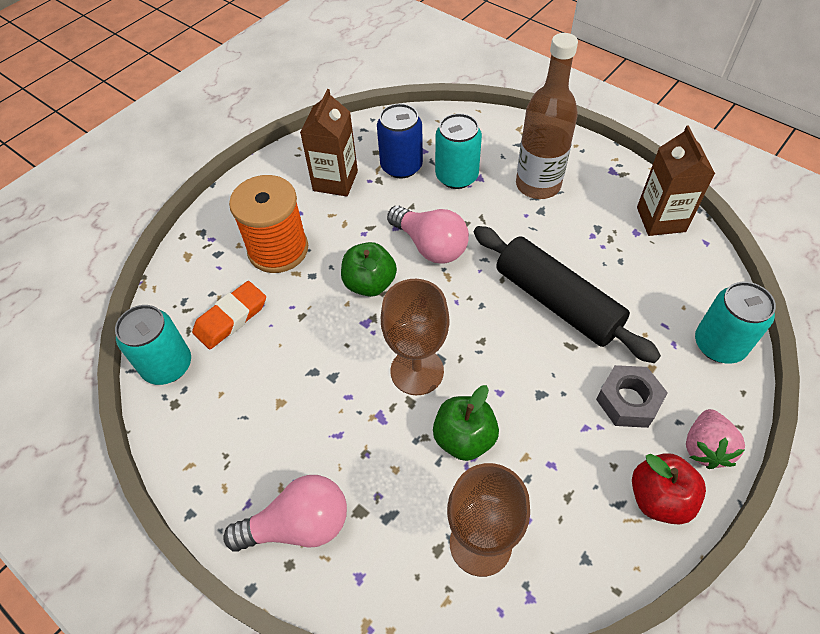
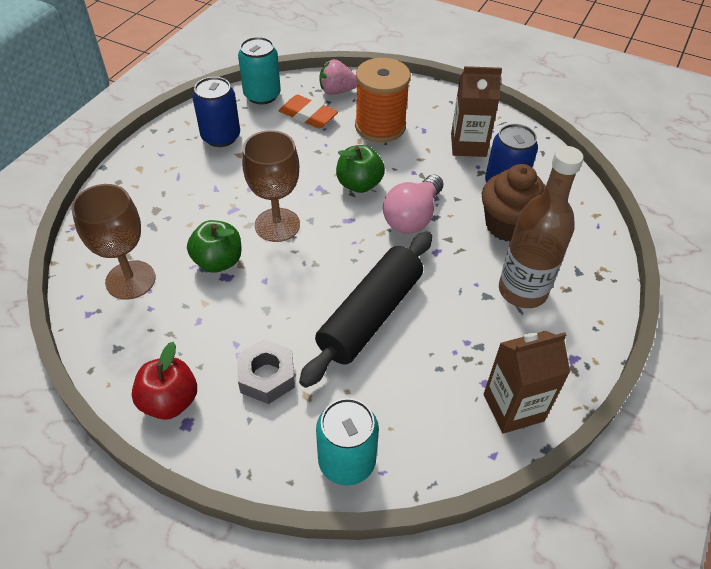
camera: 75 degrees right, 5 degrees down
pink light bulb [223,475,347,552] -> none
turquoise can [435,113,482,189] -> brown cupcake [482,164,545,242]
pink strawberry [686,409,745,469] -> pink strawberry moved to [320,59,357,95]
none -> blue can [192,77,240,147]

